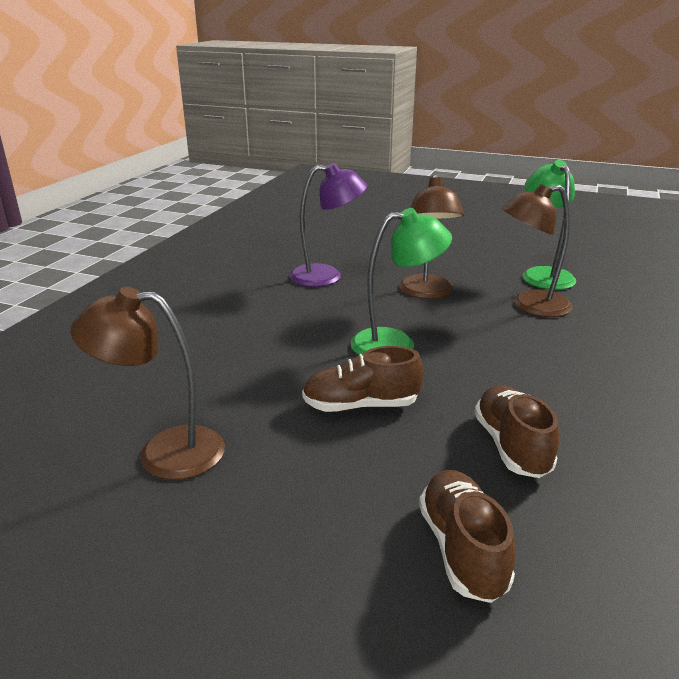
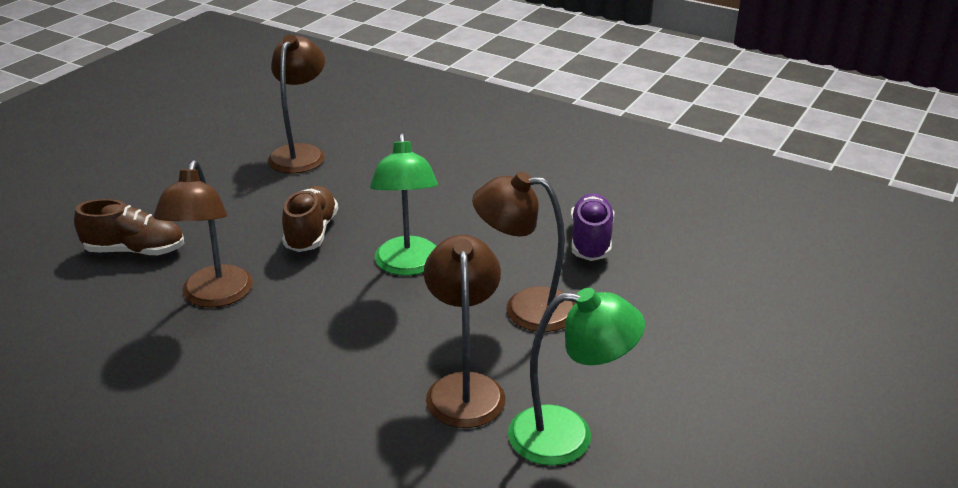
camera: 100 degrees right, 5 degrees up
purple lamp [289,163,367,287] -> purple shoe [571,194,614,261]
brown shoe [474,385,559,478] -> brown lamp [154,160,253,308]

